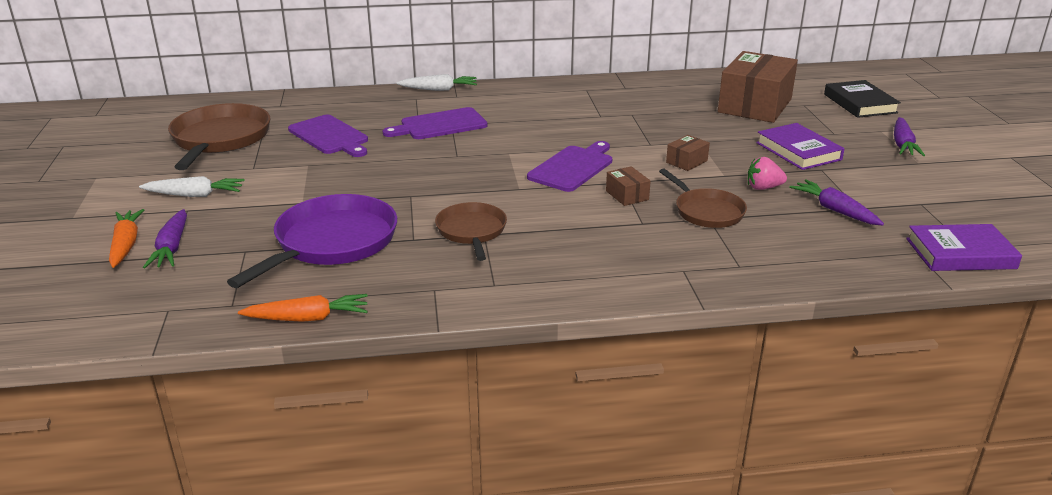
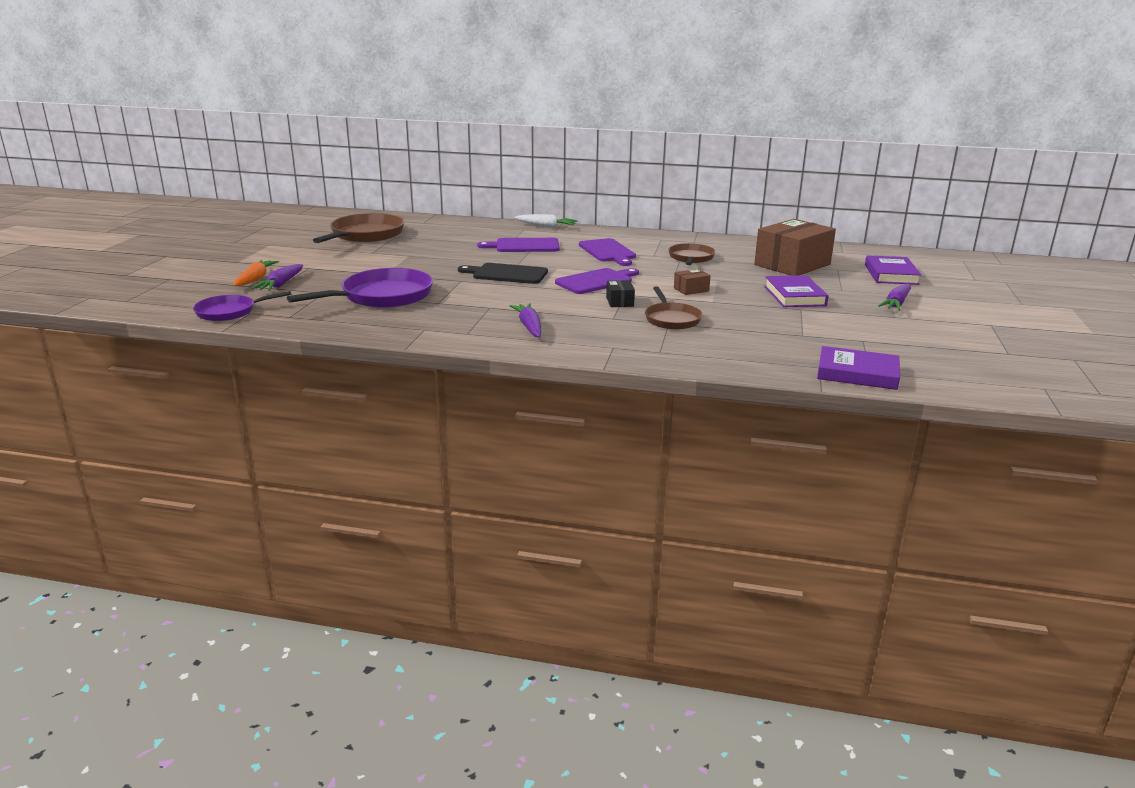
camera: 20 degrees right, 5 degrees down
white carrot [139,176,245,197] -> none
orange carrot [238,294,368,322] -> none
purple cutting board [288,115,368,157] -> purple cutting board moved to [579,238,636,266]
brown pan [435,202,507,261] -> brown pan moved to [668,243,716,265]
brown box [606,166,651,206] -> black box [606,280,635,307]
pink strawberry [748,157,787,190] -> none
purple carrot [789,179,884,225] -> purple carrot moved to [510,303,541,337]
black book [824,80,901,118] -> purple book [865,255,921,285]
none -> purple pan [193,291,291,321]
none -> black cutting board [458,263,548,284]

